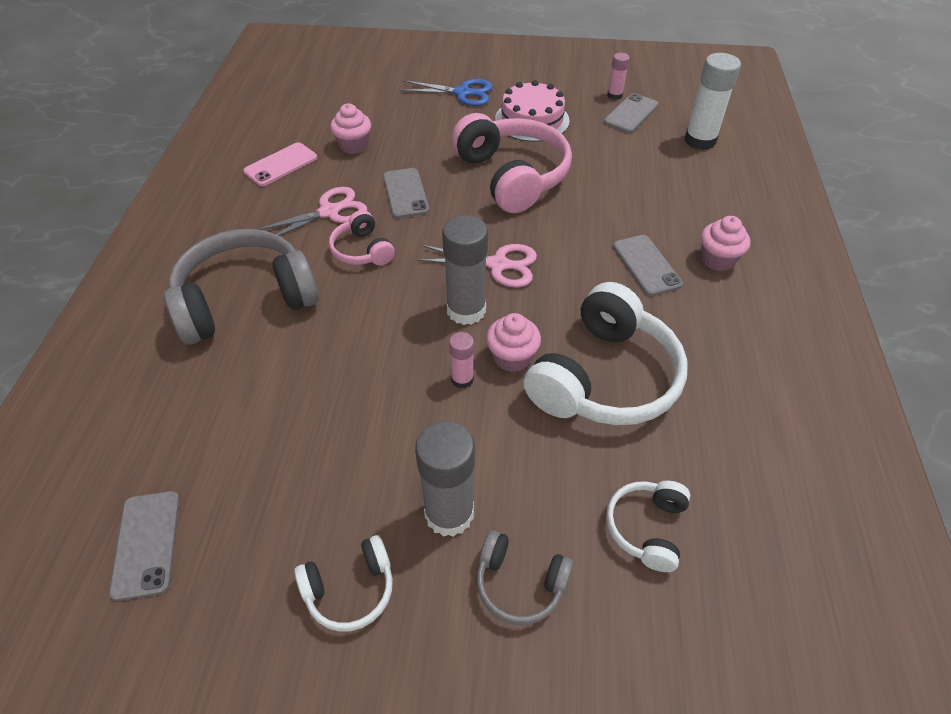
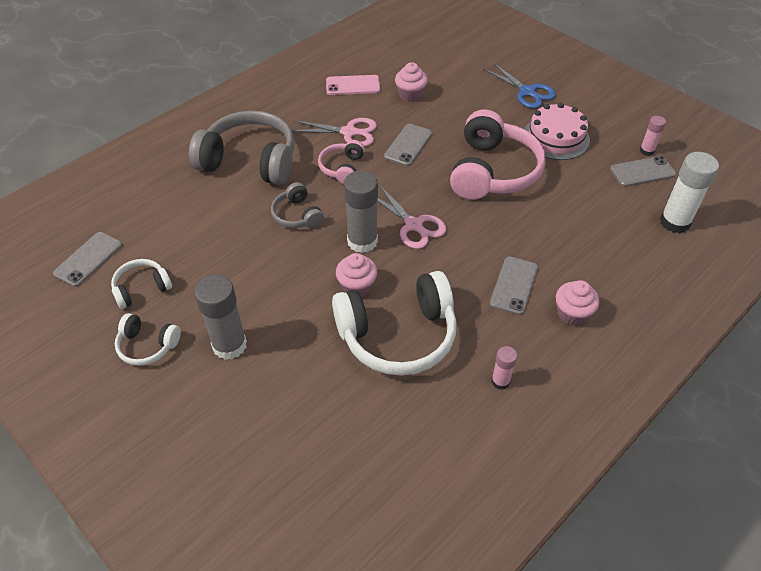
camera: 40 degrees right, 0 degrees up
pink glue stick [449,332,474,389] -> pink glue stick moved to [491,346,517,390]
grey headphones [477,530,574,625] -> grey headphones moved to [271,182,324,228]
white headphones [606,481,690,572] -> white headphones moved to [111,259,172,309]

